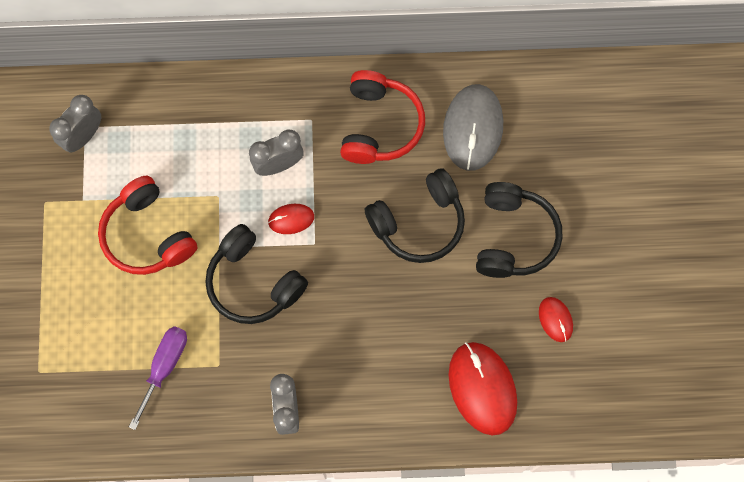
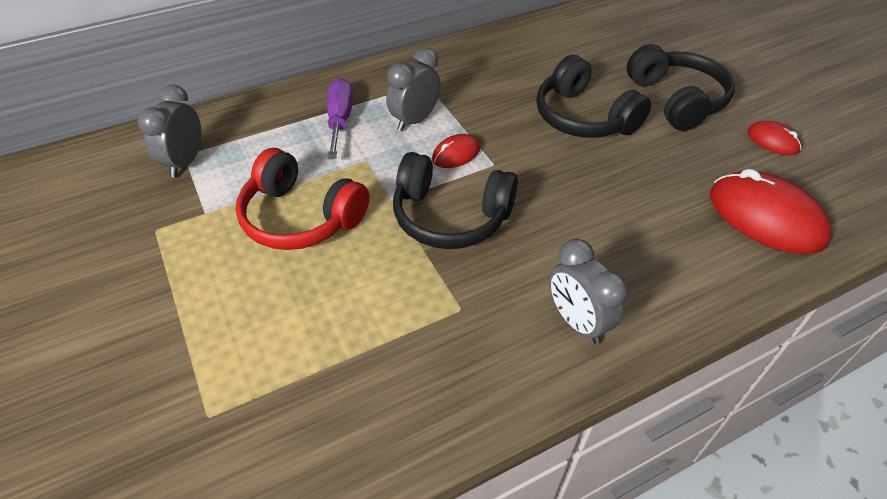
camera: 25 degrees left, 25 degrees down
purple screwdriver [129,326,187,430] -> purple screwdriver moved to [327,78,353,159]
red headphones [340,70,425,164] -> none
black headphones [364,168,465,263] -> black headphones turned 105 degrees clockwise [536,55,651,138]
grey mouse [443,84,503,171] -> none

